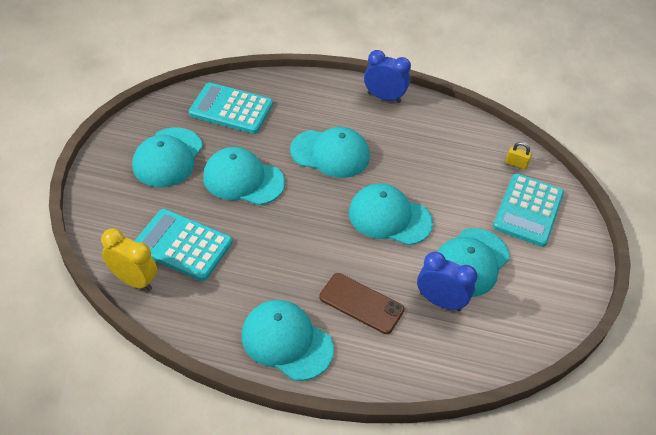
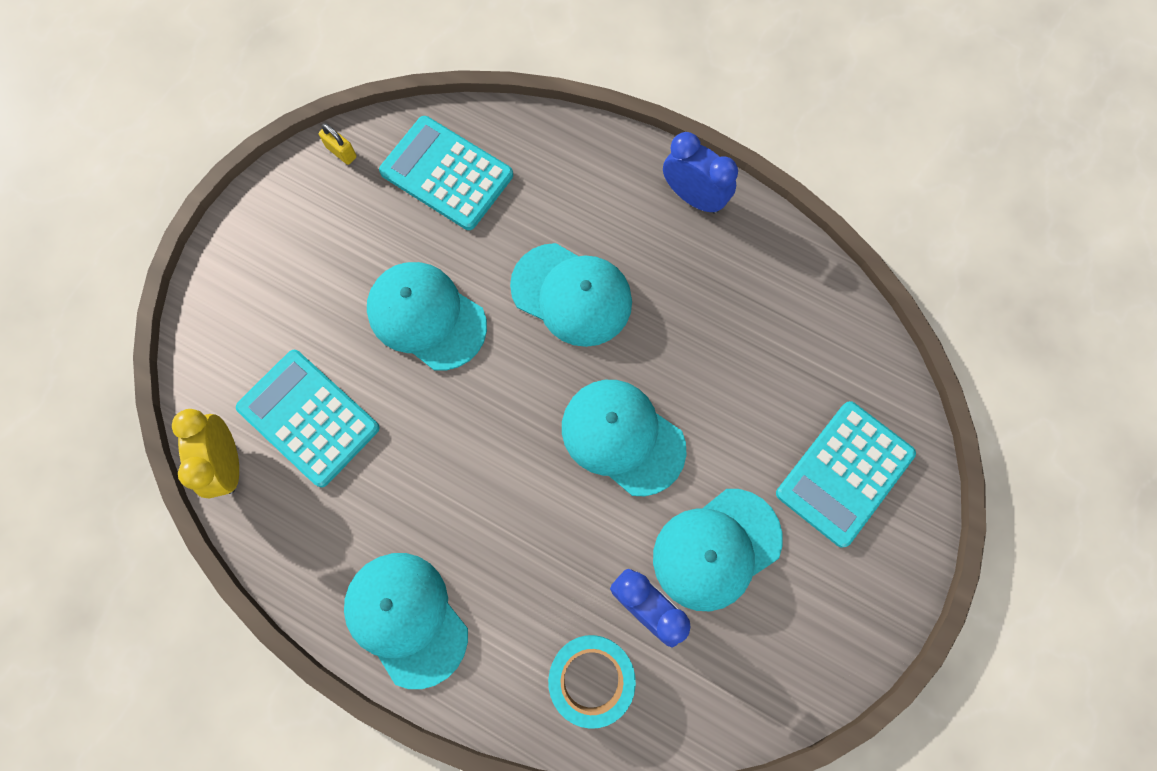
camera: 20 degrees right, 25 degrees up
yellow clock [101,228,157,291] -> yellow clock turned 150 degrees counterclockwise [172,409,239,498]
turquoise cap [132,128,203,187] -> none
brown phone [319,273,405,334] -> none
yellow padlock [505,142,532,170] -> yellow padlock moved to [319,123,357,165]
none -> turquoise tape [548,635,636,729]

